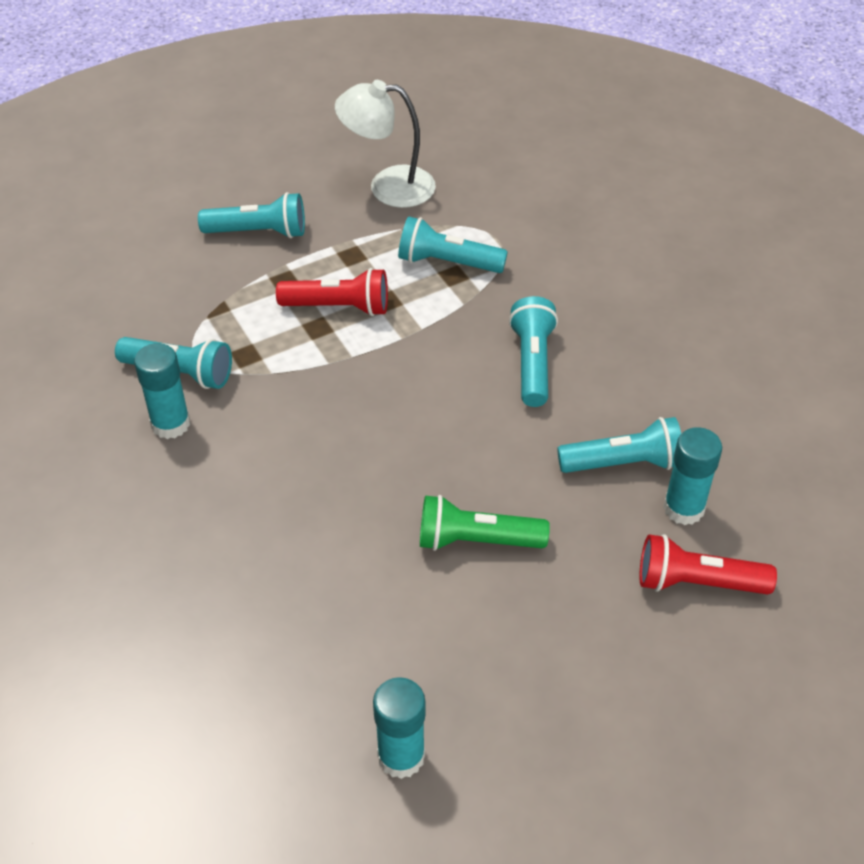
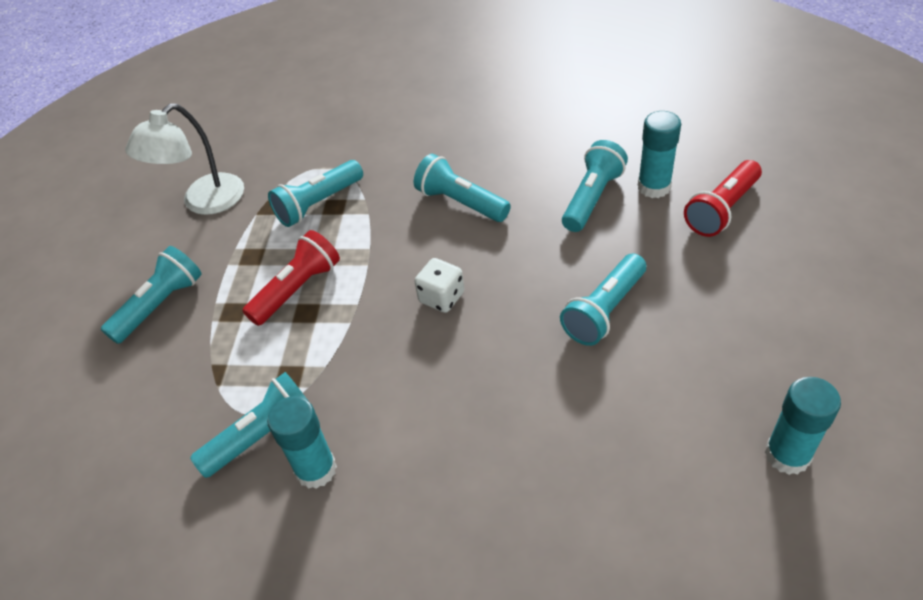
camera: 50 degrees left, 0 degrees up
green flashlight [420,495,550,551] -> turquoise flashlight [560,254,646,346]
none -> white dice [414,258,464,313]

